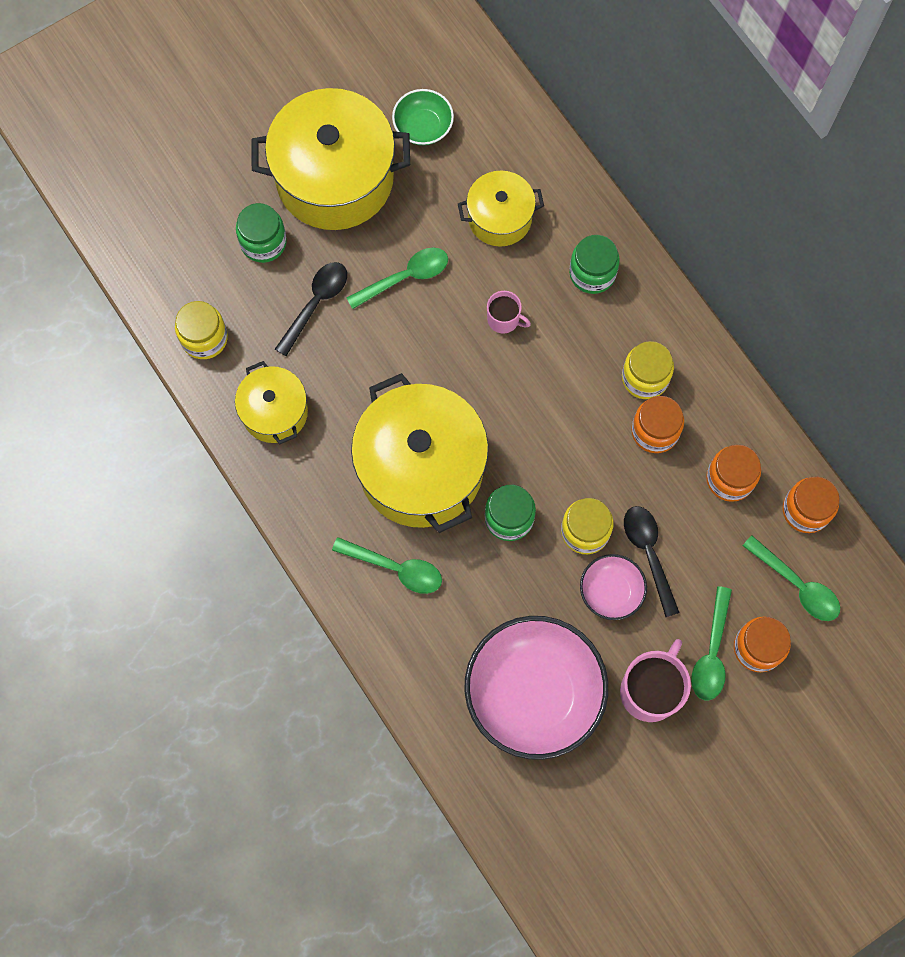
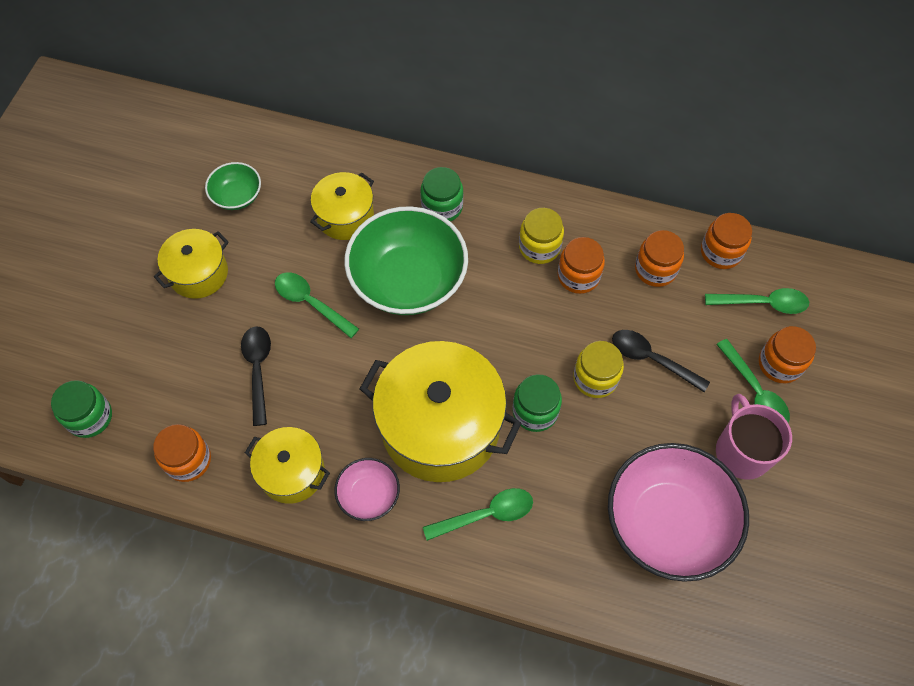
camera: 40 degrees left, 10 degrees down
yellow jar [175,301,228,359] -> orange jar [153,424,211,482]
green jar [236,203,287,263] -> green jar moved to [51,380,112,438]
yellow pot [252,88,410,230] -> yellow pot [154,229,229,299], size x0.54
green spoon [346,248,448,309] -> green spoon turned 75 degrees counterclockwise [275,272,359,338]
pink mug [487,291,531,334] -> green bowl [344,206,468,315]
pink bowl [580,554,647,620] -> pink bowl moved to [334,458,400,521]

